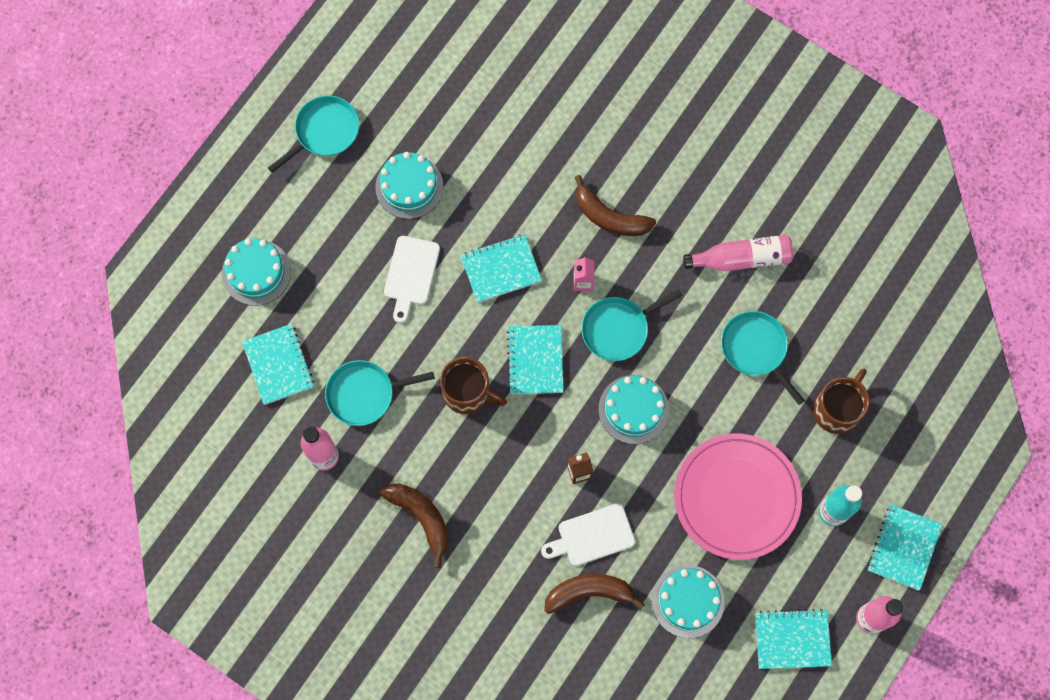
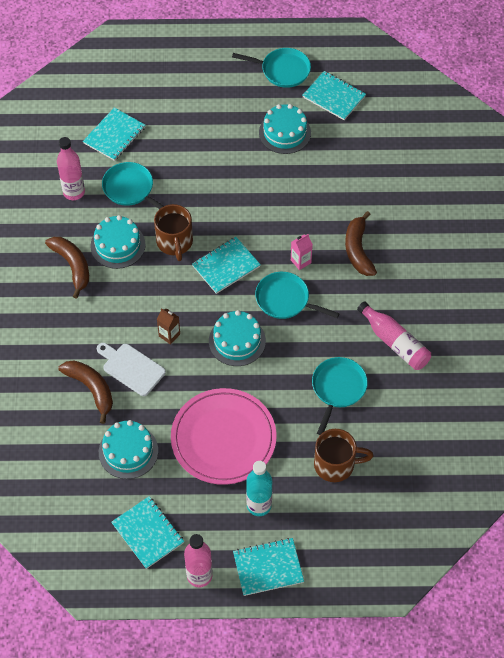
camera: 55 degrees right, 15 degrees down
turquoise cake [222,238,291,306] -> turquoise cake moved to [90,215,145,269]
brown banana [380,483,449,568] -> brown banana turned 45 degrees counterclockwise [45,237,89,299]
white cutting board [384,236,440,323] -> none
turquoise notebook [460,234,542,303] -> turquoise notebook moved to [302,71,366,120]

